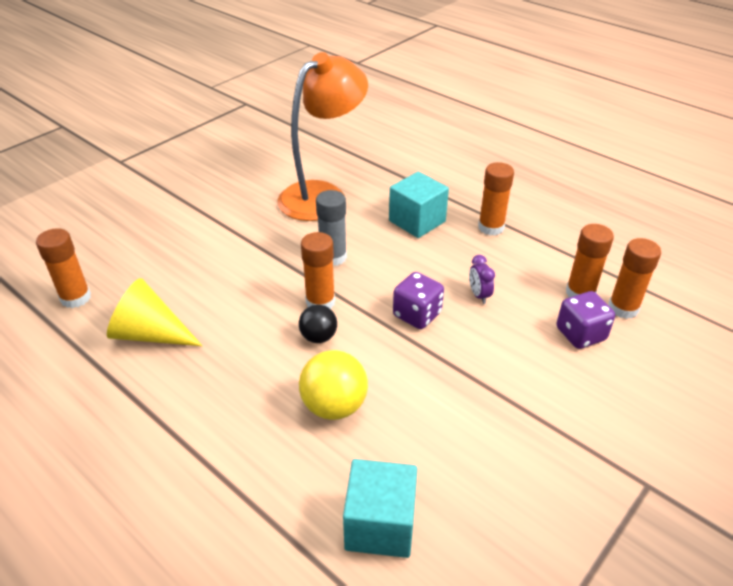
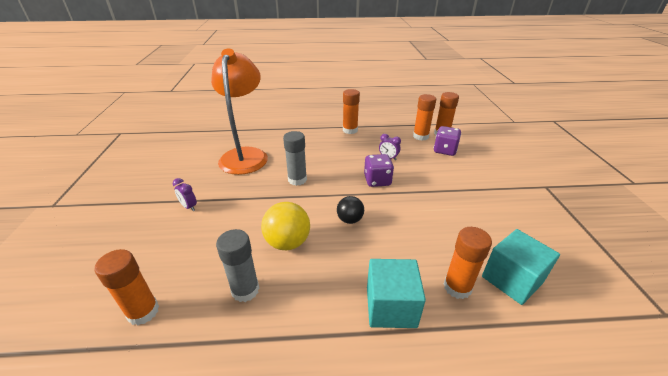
camera: 45 degrees left, 5 degrees down
yellow cone [107,278,202,346] -> grey glue stick [216,229,259,302]
yellow ball [299,350,368,420] -> yellow ball moved to [261,202,310,250]
orange glue stick [301,232,335,309] -> orange glue stick moved to [443,227,492,299]
turquoise cube [389,172,449,238] -> turquoise cube moved to [367,259,426,328]
none -> purple clock [173,178,197,211]

